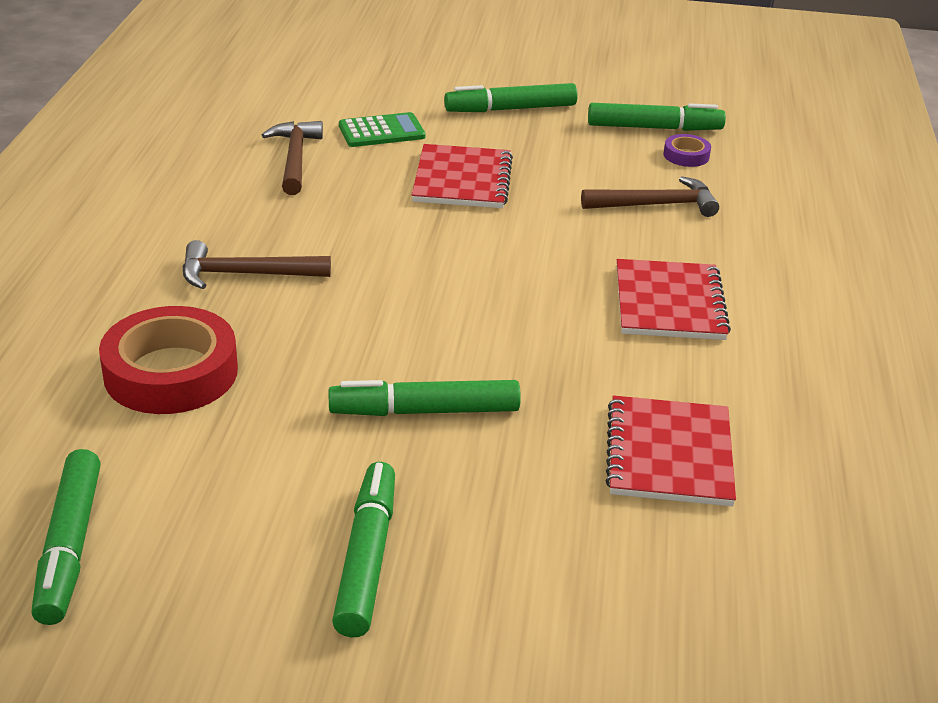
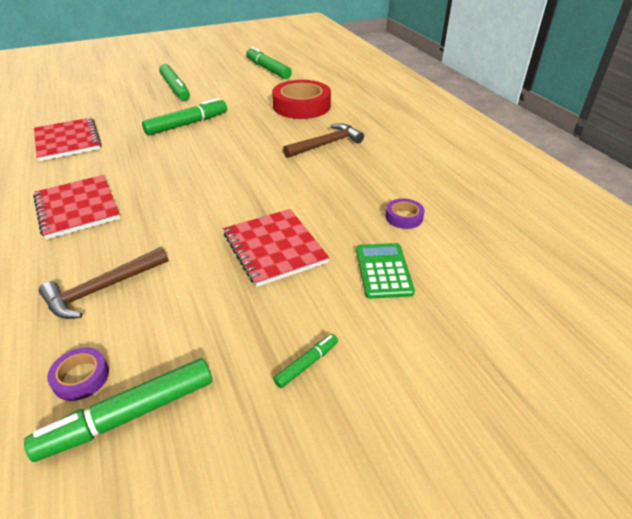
camera: 150 degrees right, 5 degrees up
brown hammer [262,121,323,195] -> purple tape [385,198,425,229]
green calculator [339,112,426,147] -> green calculator turned 135 degrees clockwise [356,243,415,299]
green marker [444,83,578,112] -> green marker [273,334,338,388], size x0.50

